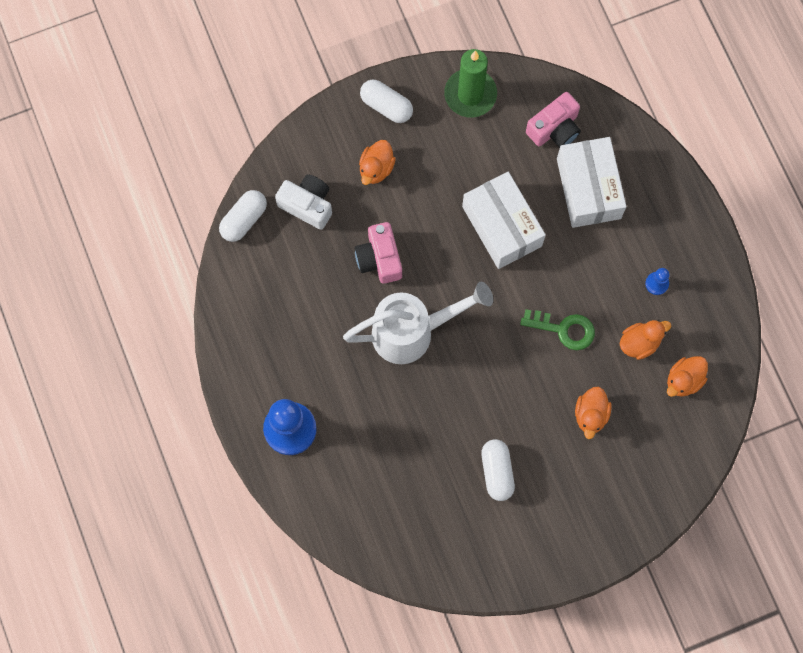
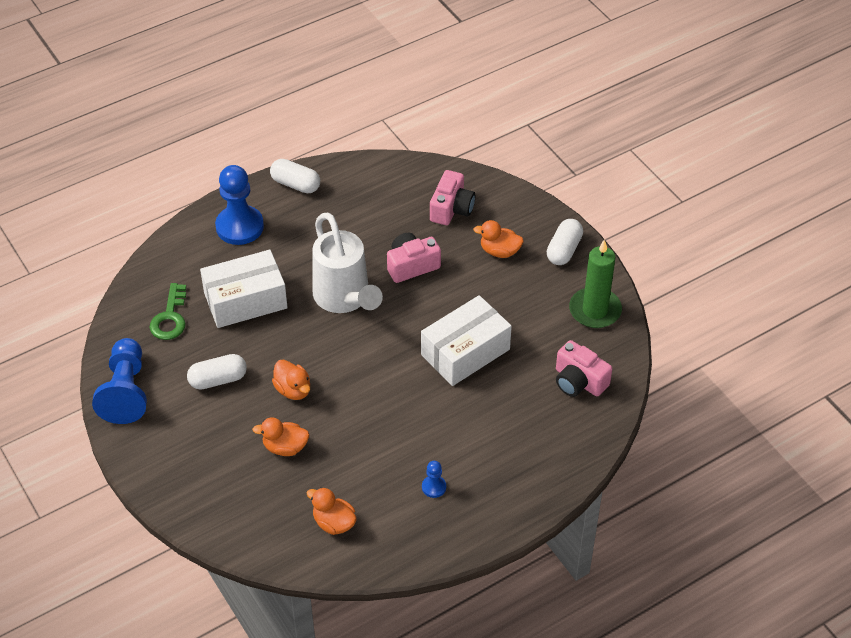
camera: 80 degrees right, 25 degrees down
white capsule [219,190,267,242] -> white capsule moved to [270,159,320,193]
white camera [275,174,332,230] -> pink camera [430,170,475,225]
green key [520,309,595,350] -> green key moved to [149,283,186,340]
white box [557,137,627,228] -> white box moved to [200,250,288,328]
orange duck [620,320,671,360] -> orange duck moved to [272,359,310,400]
none -> blue pawn [92,338,147,424]

